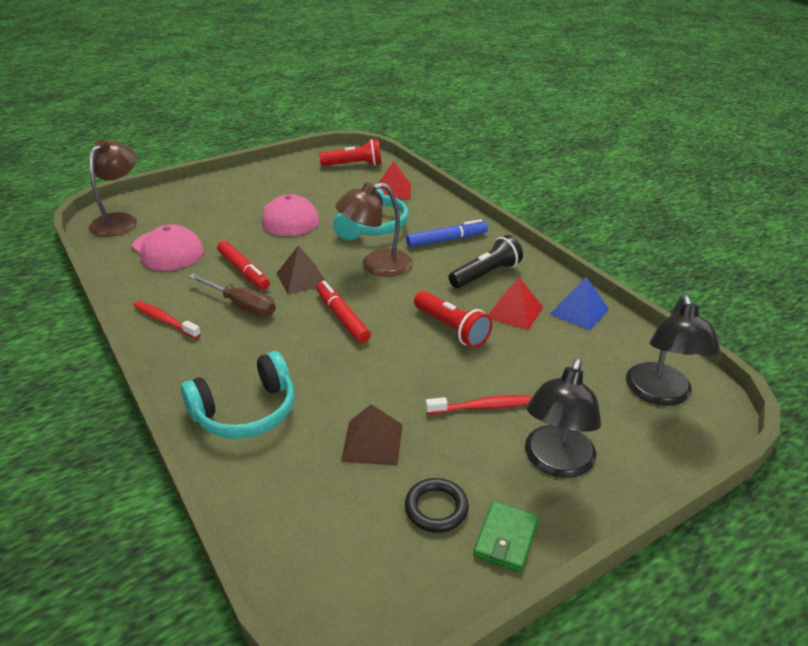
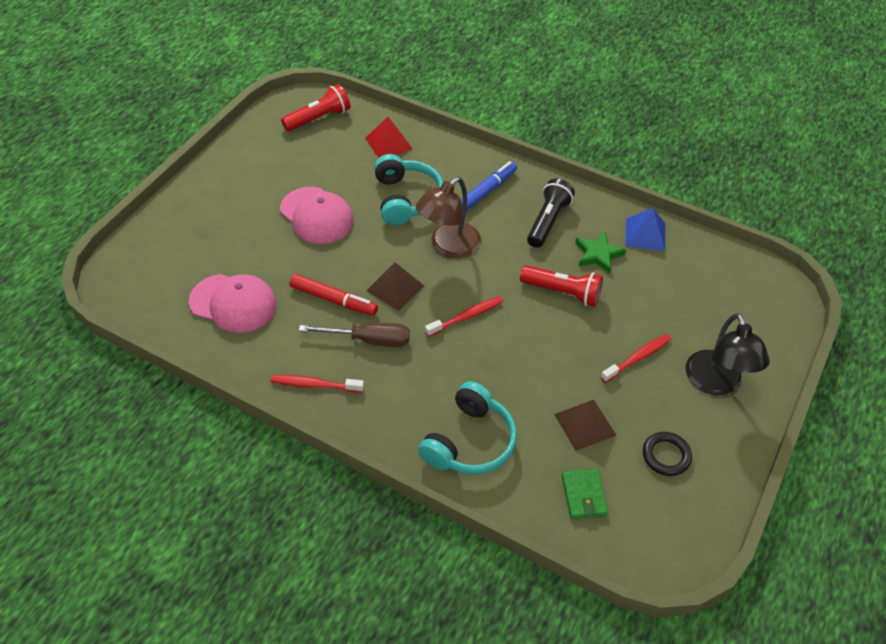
camera: 30 degrees left, 15 degrees up
brown lamp [89,139,137,237] -> none
red marker [316,280,371,343] -> red toothbrush [425,296,503,337]
green wallet [473,501,538,572] -> green wallet moved to [561,469,608,519]
red pyramid [488,277,543,330] -> green star [575,231,626,274]
black lamp [626,295,720,406] -> none

